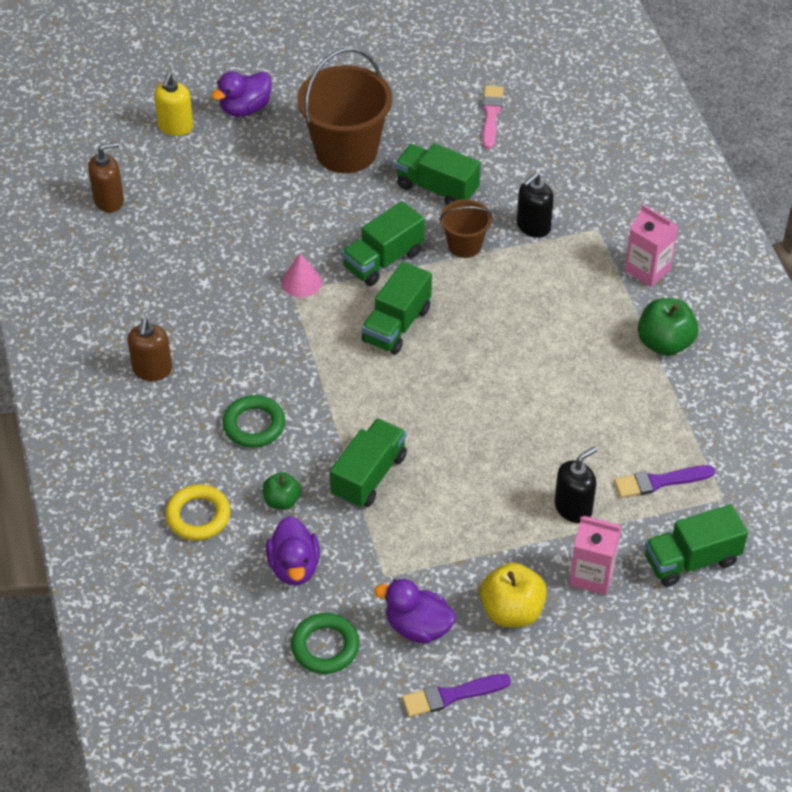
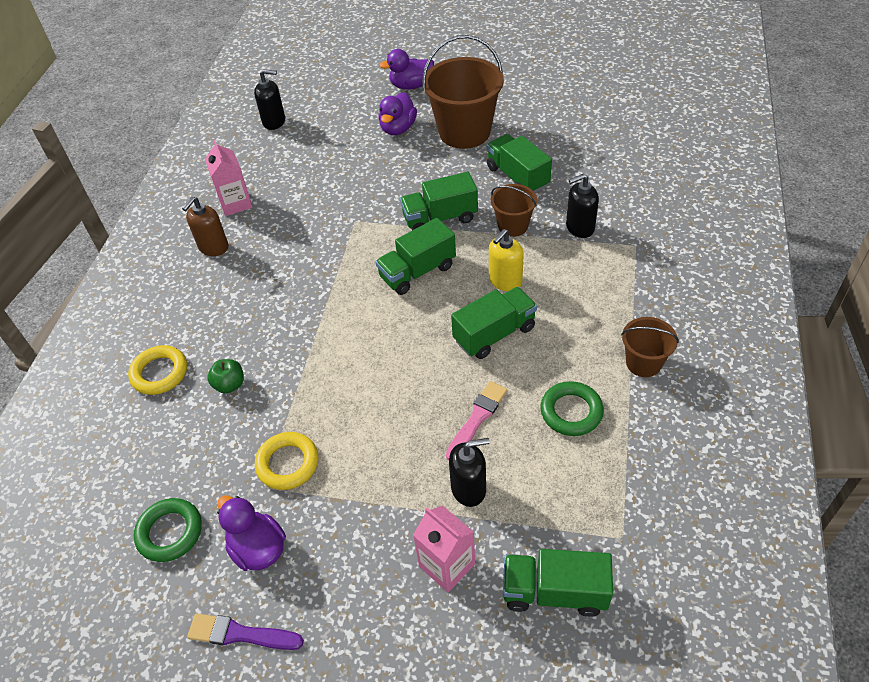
camera: 30 degrees right, 0 degrees up
brown soap dispenser [88,142,124,212] -> black soap dispenser [254,69,285,130]
yellow soap dispenser [154,73,193,136] -> yellow soap dispenser moved to [489,229,524,291]
green ring [223,395,285,448] -> green ring moved to [540,381,604,436]
purple duck [266,516,320,585] -> purple duck moved to [378,92,417,135]
pink cone [281,253,322,298] -> none
green truck [330,418,407,508] -> green truck moved to [451,287,537,359]
yellow apple [480,563,547,627] -> none
pink brush [482,85,504,149] -> pink brush moved to [446,381,508,460]
purple brush [614,465,715,498] -> none
pink carton [624,205,678,287] -> pink carton moved to [205,140,253,216]
green apple [638,298,698,356] -> brown bucket [621,317,679,377]
none -> yellow ring [255,432,318,490]

